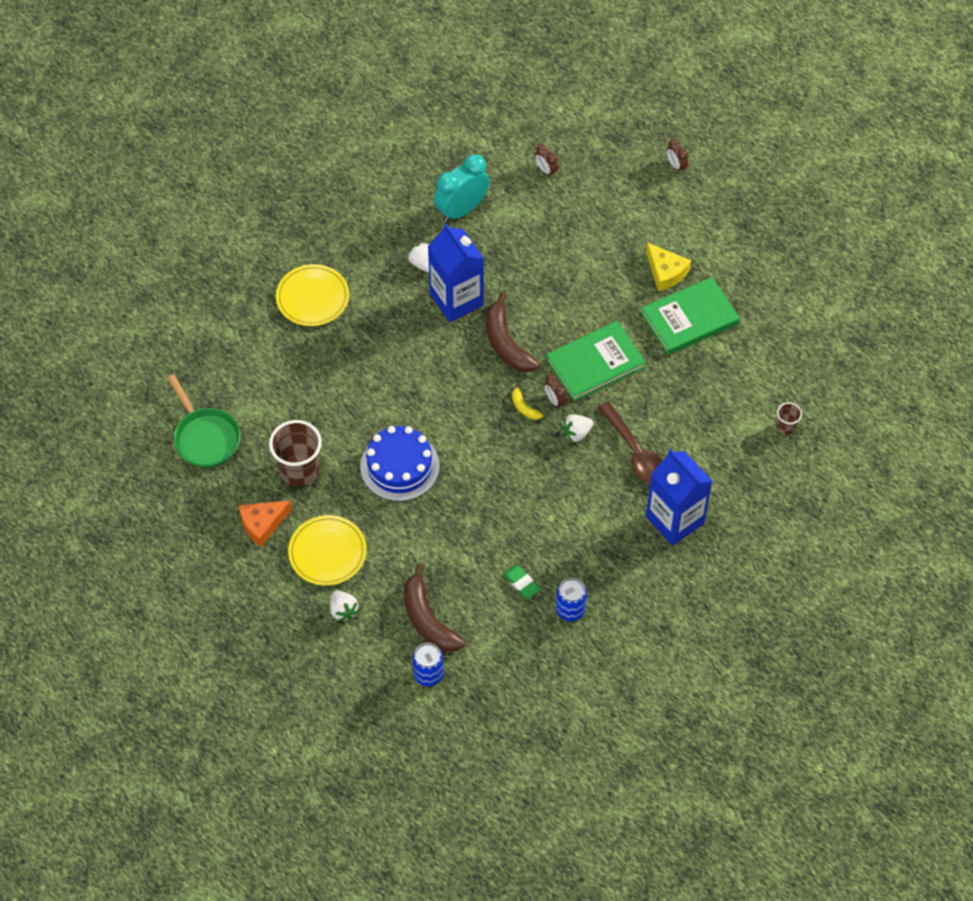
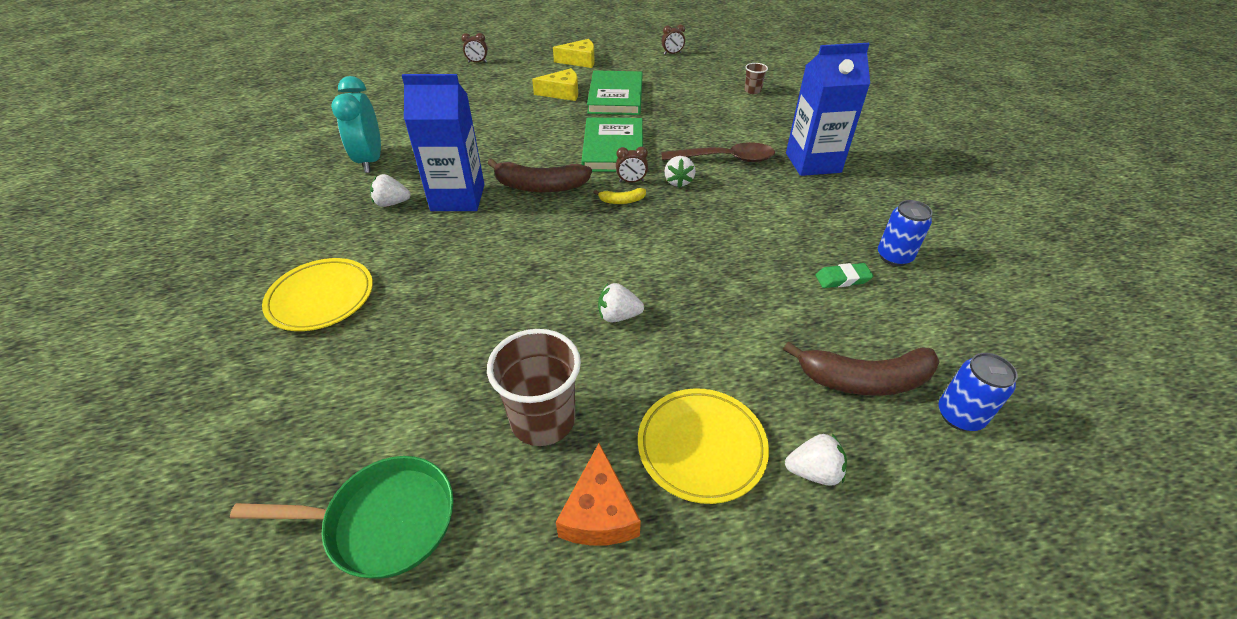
camera: 60 degrees left, 15 degrees down
blue cake [360,426,440,502] -> white strawberry [598,283,644,322]
brown clock [535,144,558,177] -> brown clock moved to [662,25,685,54]
none -> yellow cheese [553,39,595,68]

